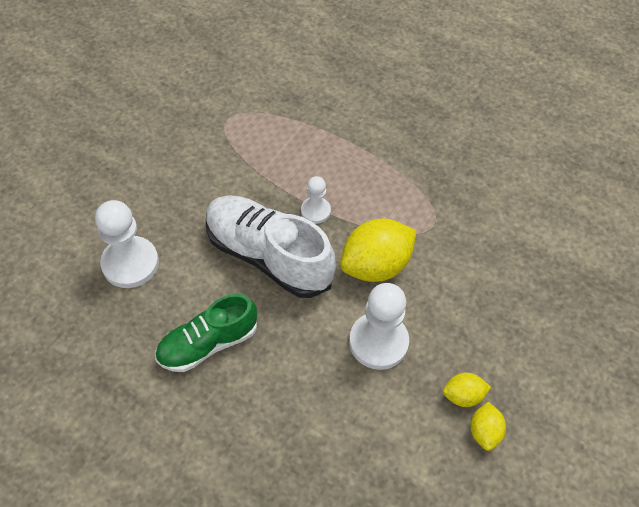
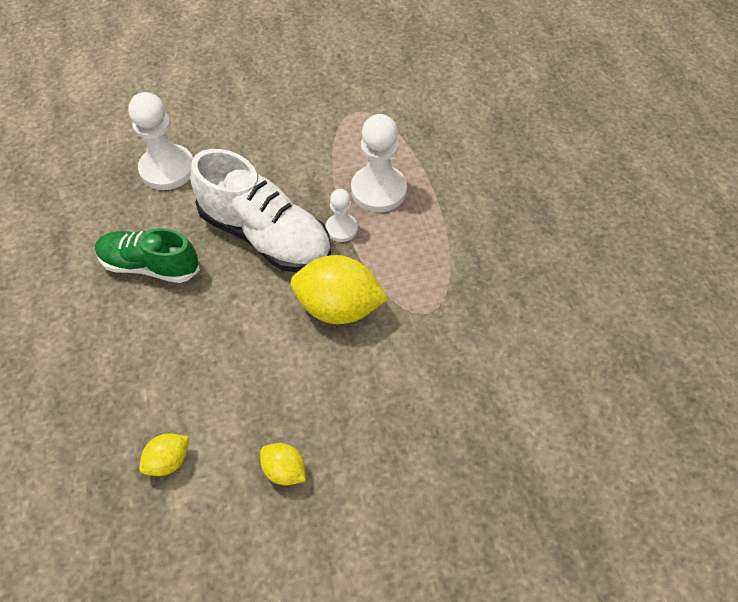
camera: 45 degrees right, 0 degrees up
white shoe [206,196,336,298] -> white shoe turned 135 degrees clockwise [190,149,331,272]
white pawn [349,283,409,370] -> white pawn moved to [351,114,407,212]
yellow lemon [470,402,506,451] -> yellow lemon moved to [139,433,189,476]

